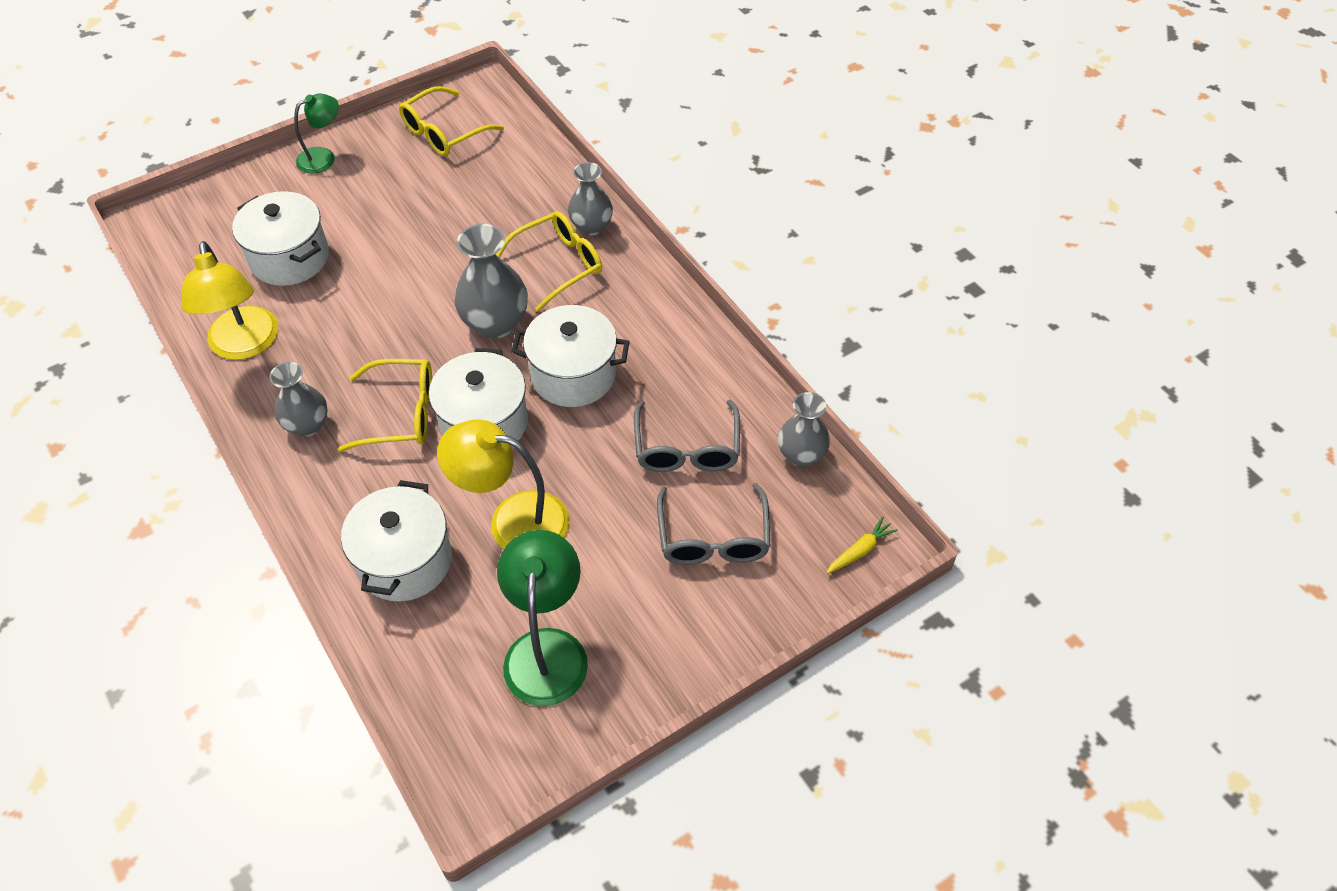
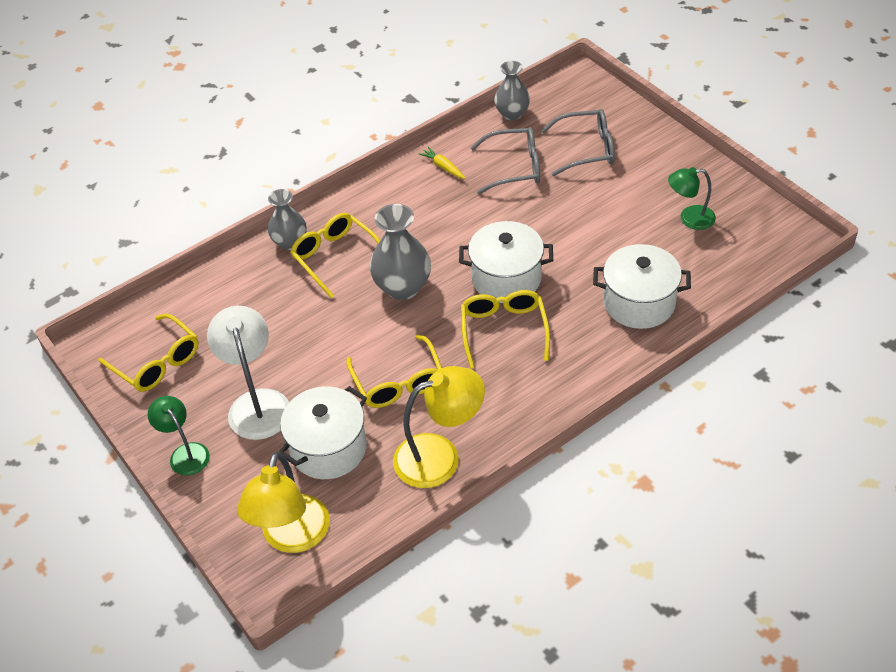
camera: 90 degrees left, 5 degrees down
grey vase [269,362,327,437] -> none
yellow lamp [437,419,570,549] -> yellow lamp moved to [237,452,330,553]
green lamp [497,530,588,706] -> green lamp [668,167,716,230], size x0.61
white pot [511,305,630,407] -> none
yellow carrot [826,517,898,574] -> yellow carrot moved to [419,147,465,179]
none -> white lamp [207,306,289,440]
none -> yellow glasses [346,335,442,408]

